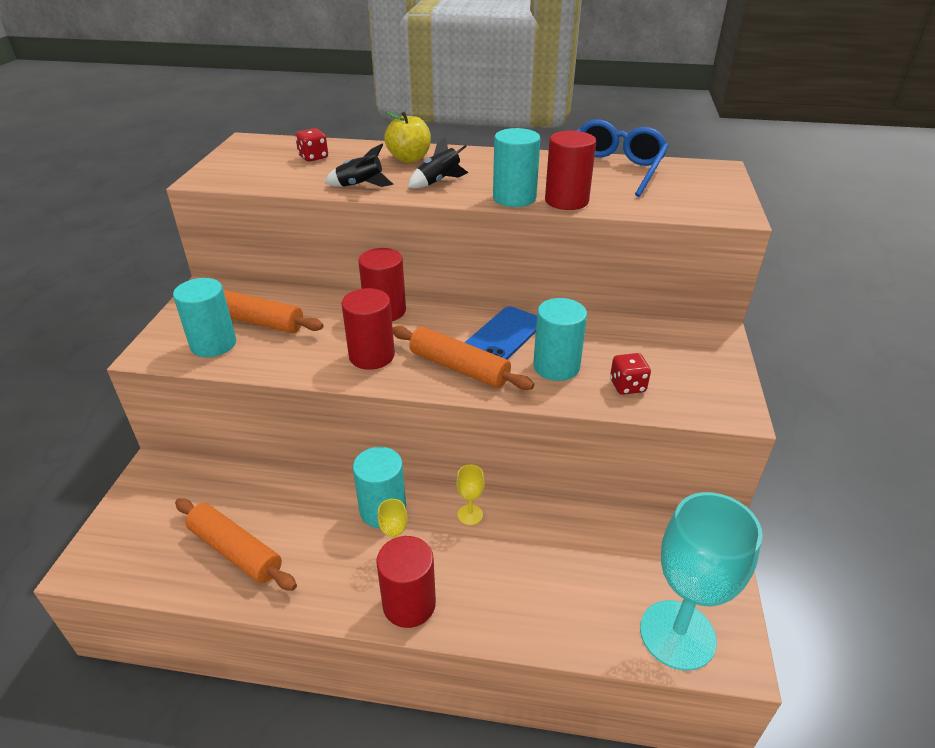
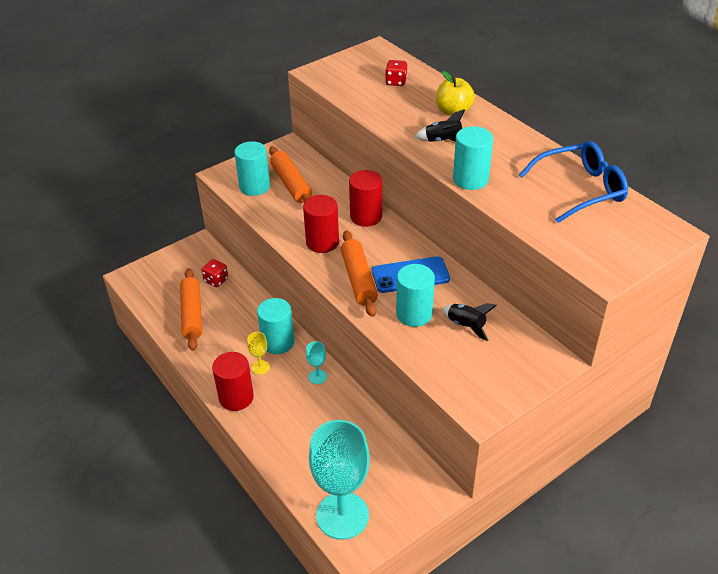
camera: 45 degrees right, 5 degrees up
black rocket [324,144,393,187] -> black rocket moved to [442,303,497,341]
yellow goblet [456,465,485,525] -> turquoise goblet [306,341,327,384]
red cylinder [545,130,596,210] -> none
red dice [610,353,651,395] -> red dice moved to [202,259,228,287]

